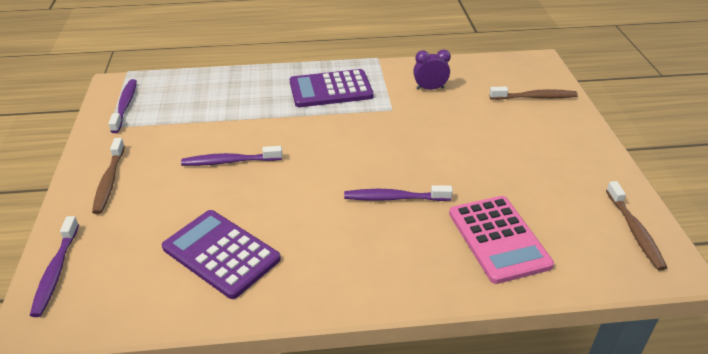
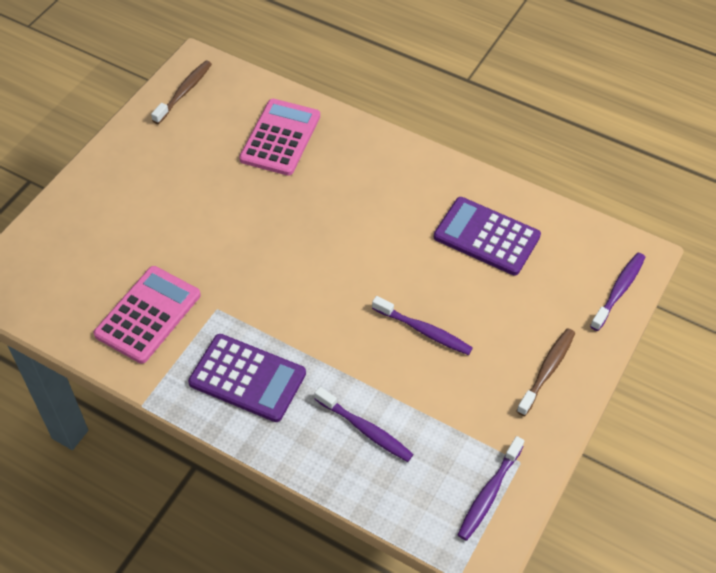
camera: 145 degrees left, 15 degrees up
purple calculator [162,210,281,299] -> purple calculator turned 135 degrees clockwise [434,197,541,276]
purple toothbrush [344,185,453,201] -> purple toothbrush moved to [314,387,413,462]
purple clock [413,49,451,90] -> pink calculator [94,266,201,364]
brown toothbrush [489,87,578,100] -> none

